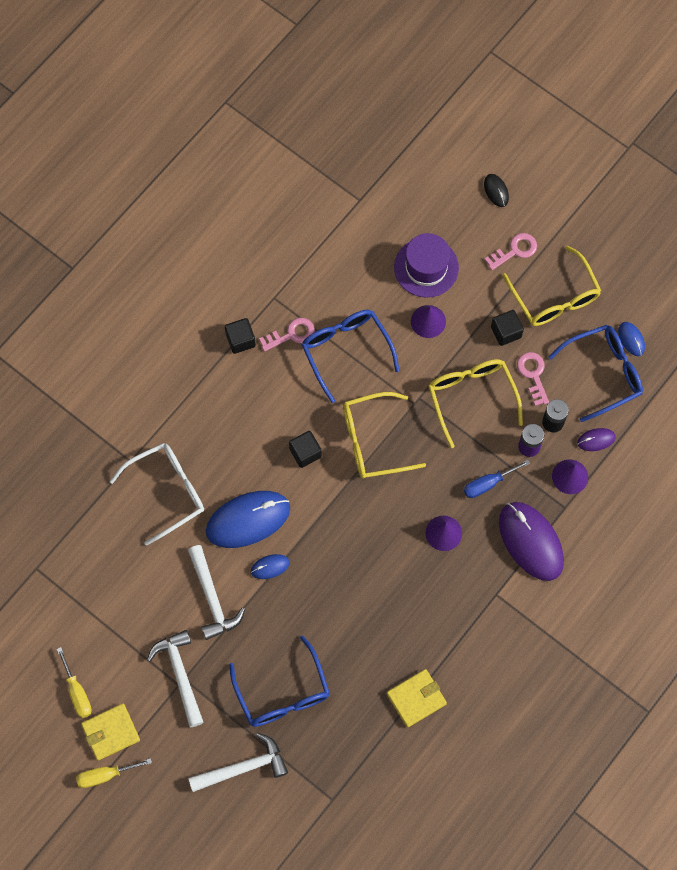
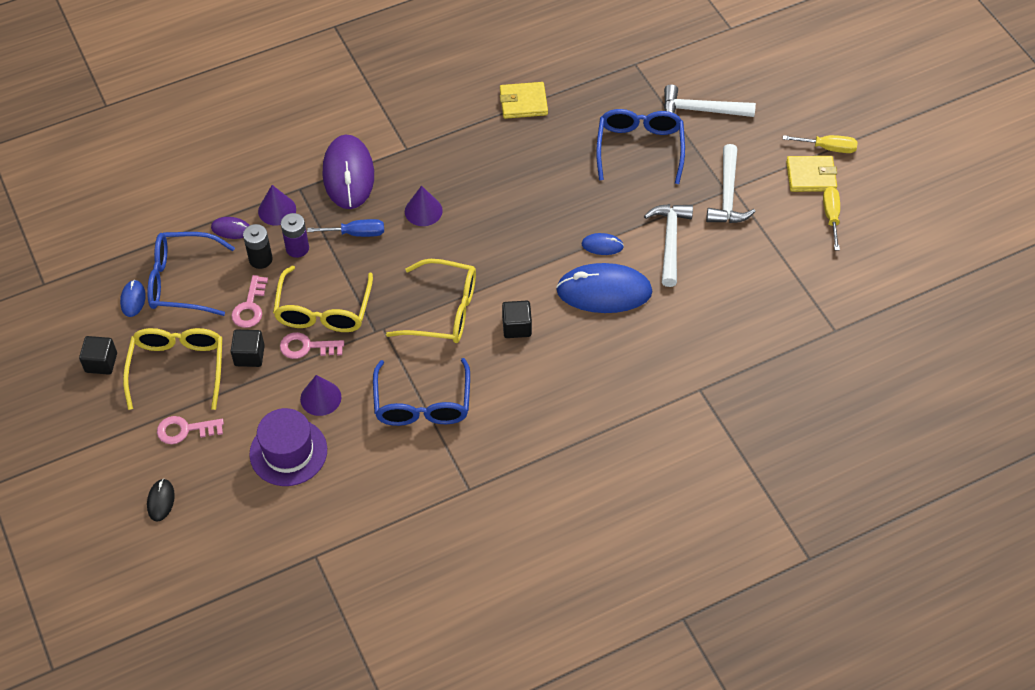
camera: 155 degrees left, 15 degrees down
white glasses [110,443,204,546] -> none
black cube [225,318,256,354] -> black cube moved to [79,336,117,375]
pink key [259,318,315,352] -> pink key moved to [280,332,344,359]

